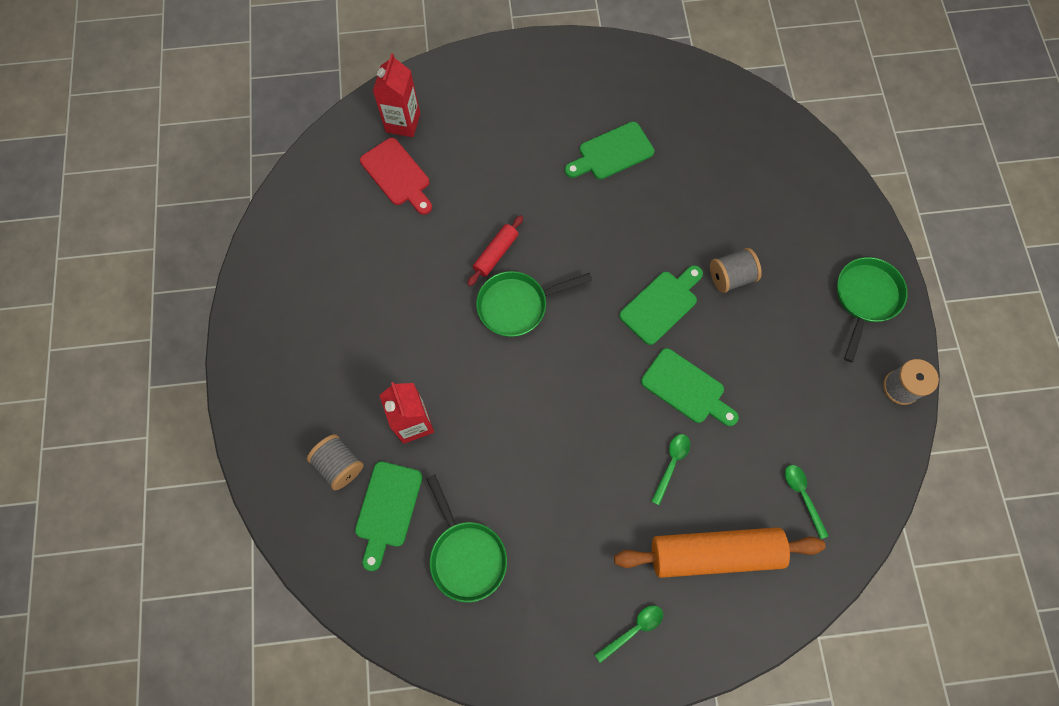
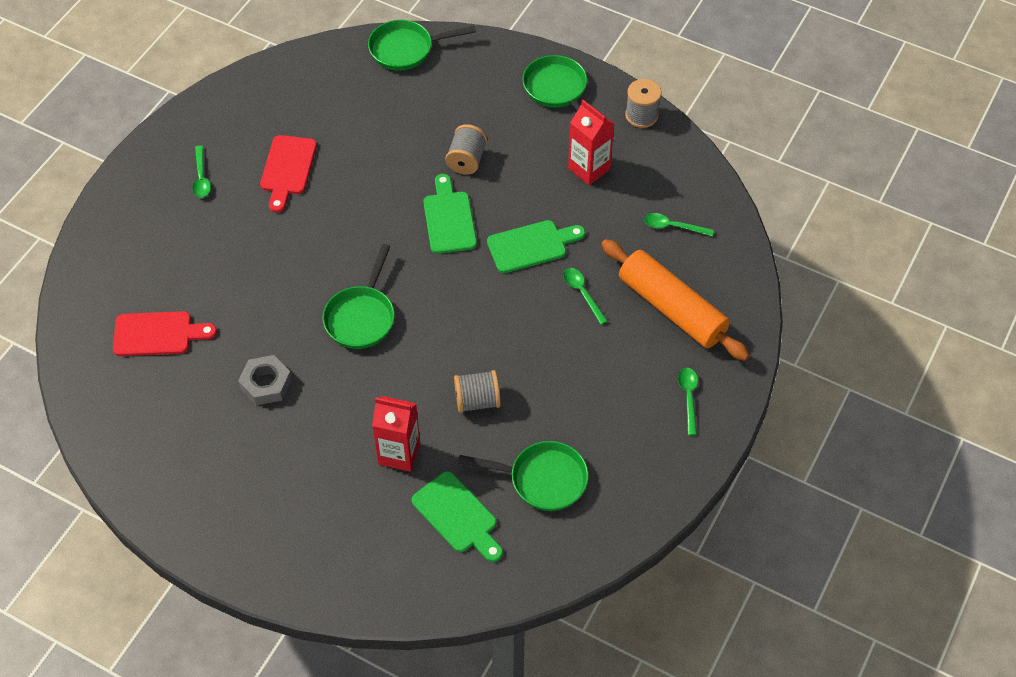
camera: 55 degrees left, 15 degrees down
grey spool [307,434,363,490] -> grey spool moved to [454,370,501,413]
red carton [373,53,420,137] -> red carton moved to [568,100,614,185]
red rolling pin [467,215,523,286] -> none
green cutting board [565,122,654,179] -> red cutting board [260,135,317,213]
orange rolling pin [614,527,825,578] -> orange rolling pin turned 75 degrees counterclockwise [601,239,750,361]
none -> green spoon [192,145,211,198]
none -> grey nut [238,355,292,405]
none -> green pan [368,20,476,71]

